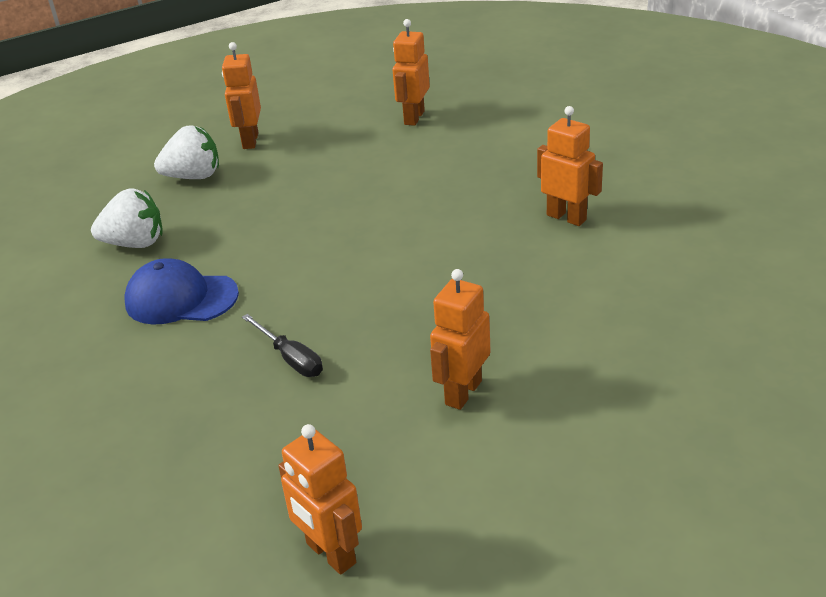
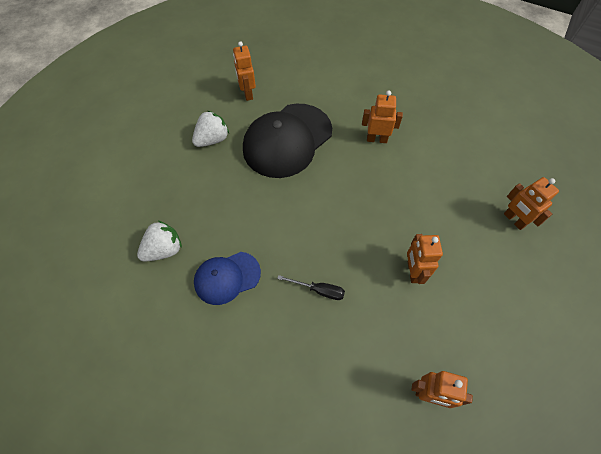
camera: 35 degrees left, 25 degrees up
white strawberry [154,125,219,179] -> white strawberry moved to [192,111,229,147]
orange robot [222,42,261,149] -> orange robot moved to [504,177,559,230]
none -> black cap [243,104,332,178]

